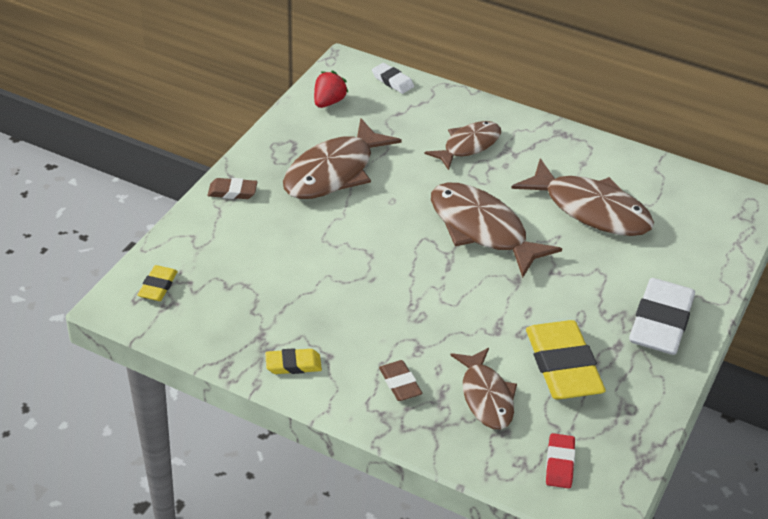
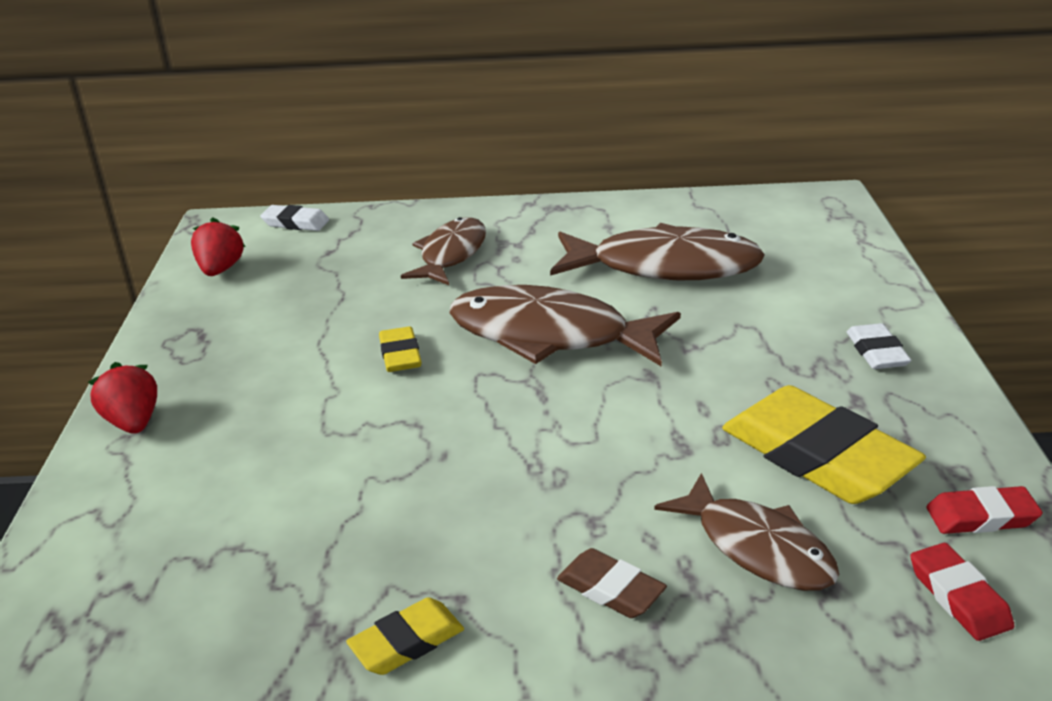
camera: 25 degrees left, 10 degrees down
yellow eraser [137,265,178,301] -> yellow eraser moved to [379,326,422,372]
brown eraser [207,178,257,199] -> red strawberry [88,362,157,433]
brown fish [283,118,402,199] -> none
white eraser [629,278,695,355] -> white eraser [847,323,912,369], size x0.49
none -> red eraser [926,486,1043,534]

